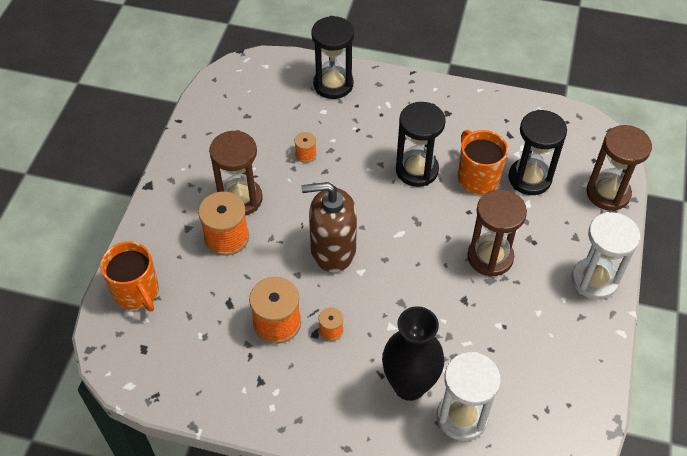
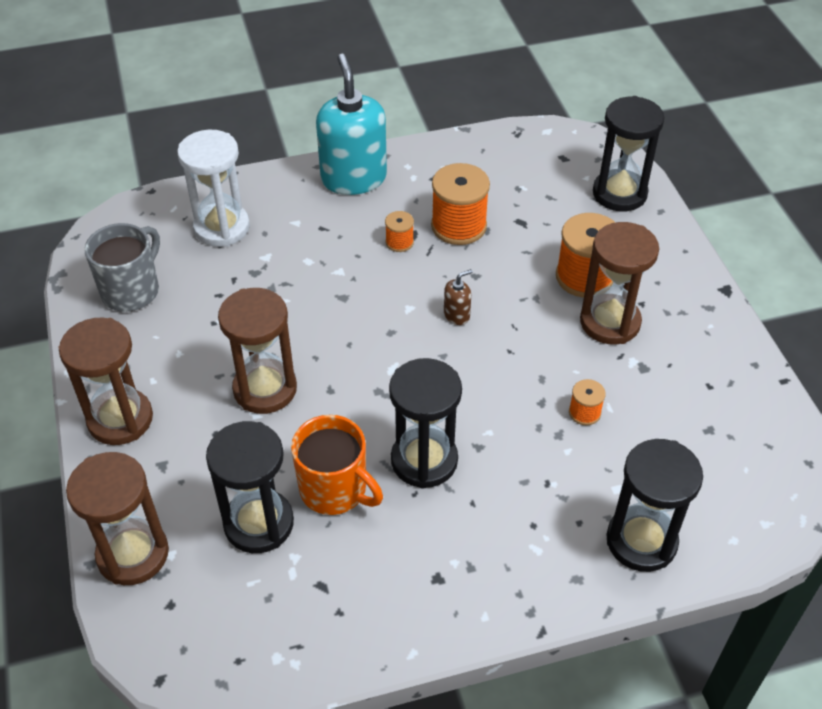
camera: 150 degrees right, 5 degrees down
orange mug [100,241,159,312] -> black hourglass [593,96,665,211]
brown soap dispenser [301,182,357,273] -> brown soap dispenser [444,269,473,325], size x0.41
black vase [382,306,444,401] -> none
white hourglass [571,212,640,300] -> brown hourglass [58,318,153,445]
none -> grey mug [84,223,160,312]
none -> turquoise soap dispenser [316,54,387,195]

